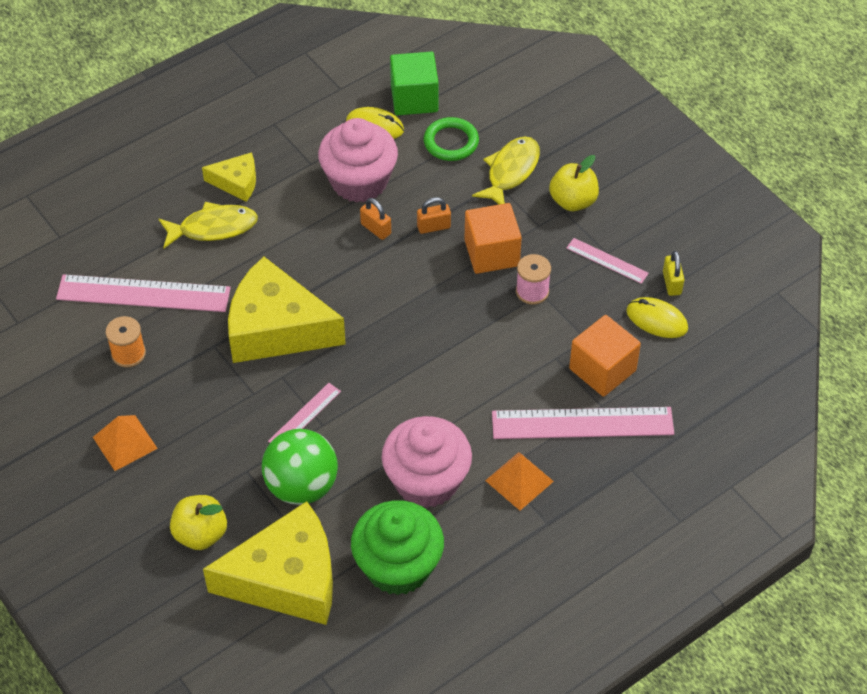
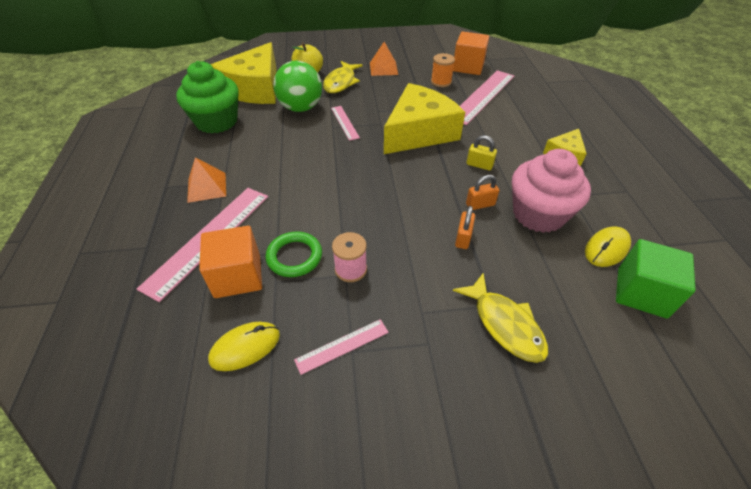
camera: 120 degrees right, 5 degrees down
yellow fish [159,202,258,248] -> yellow fish moved to [323,61,363,93]
pink cupcake [382,416,472,508] -> none
green ring [424,117,479,161] -> green ring moved to [265,231,322,277]
orange cube [464,203,522,274] -> orange cube moved to [453,32,489,75]
yellow apple [549,155,599,211] -> none
yellow padlock [663,251,684,296] -> yellow padlock moved to [466,135,497,170]

